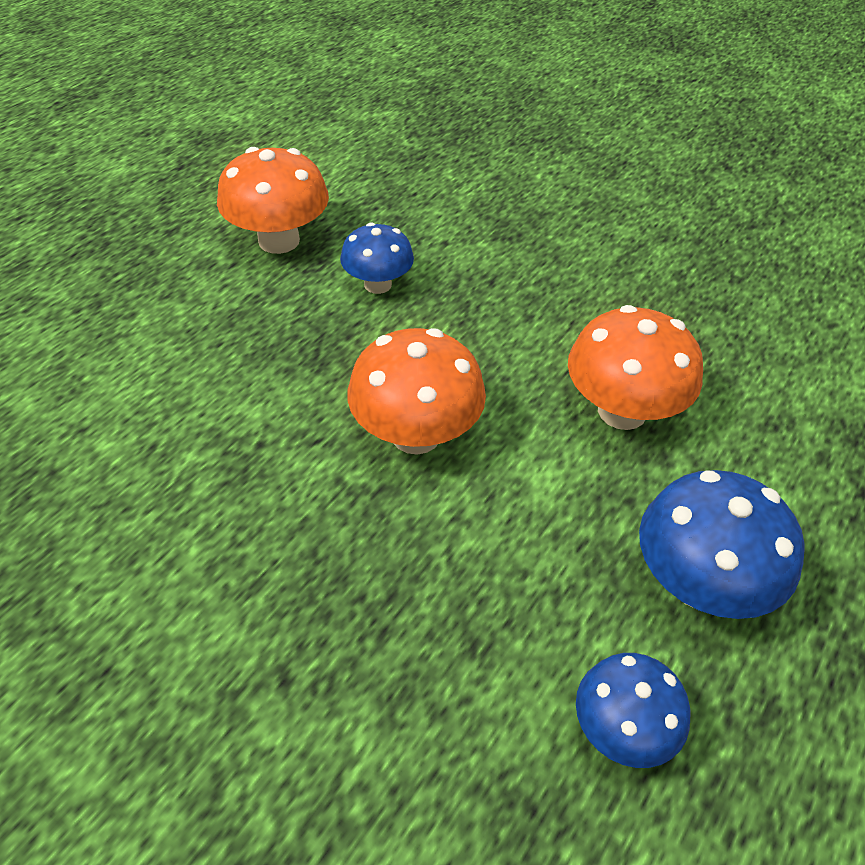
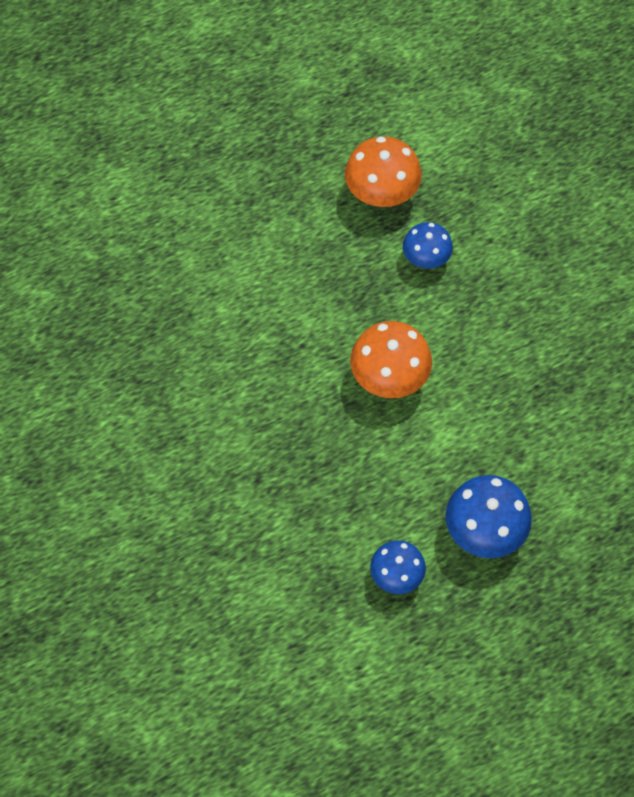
camera: 30 degrees right, 15 degrees up
orange mushroom [568,305,703,430] -> none

